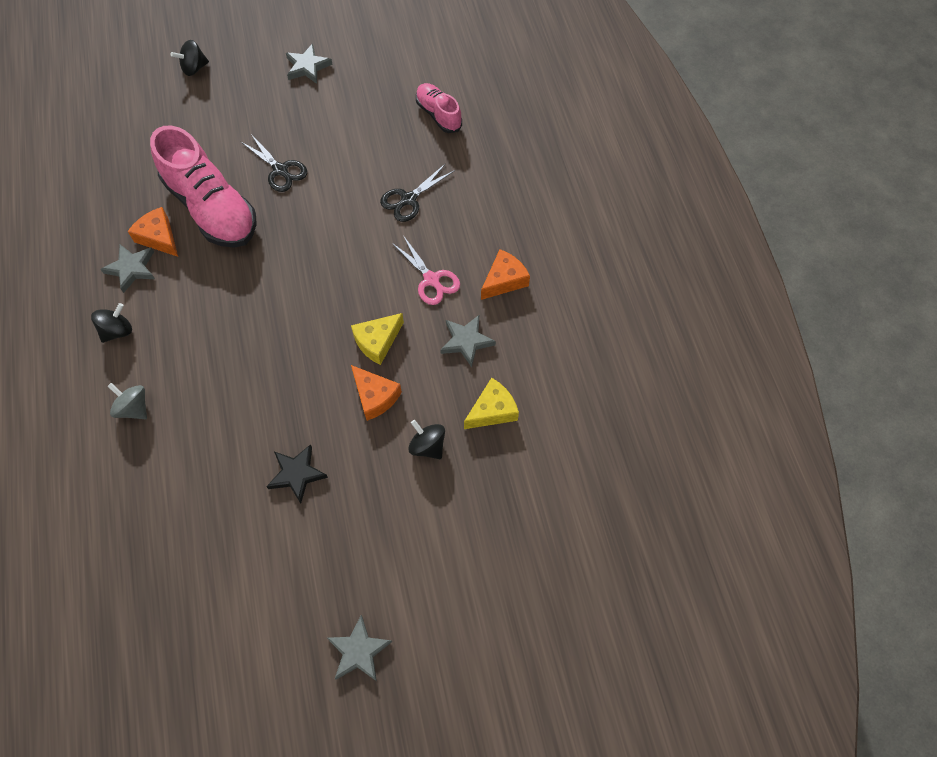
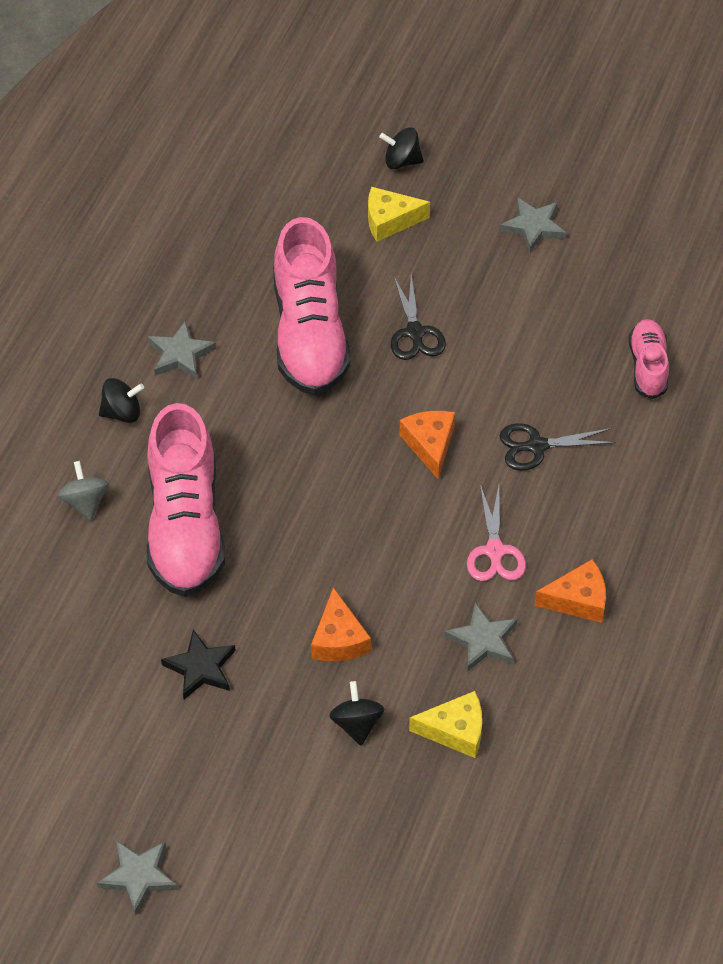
camera: 35 degrees right, 10 degrees down
orange cheese [127,207,178,257] -> orange cheese moved to [399,411,455,479]
yellow cheese [351,313,404,365] -> yellow cheese moved to [368,187,430,242]
none -> pink shoe [147,403,225,597]

